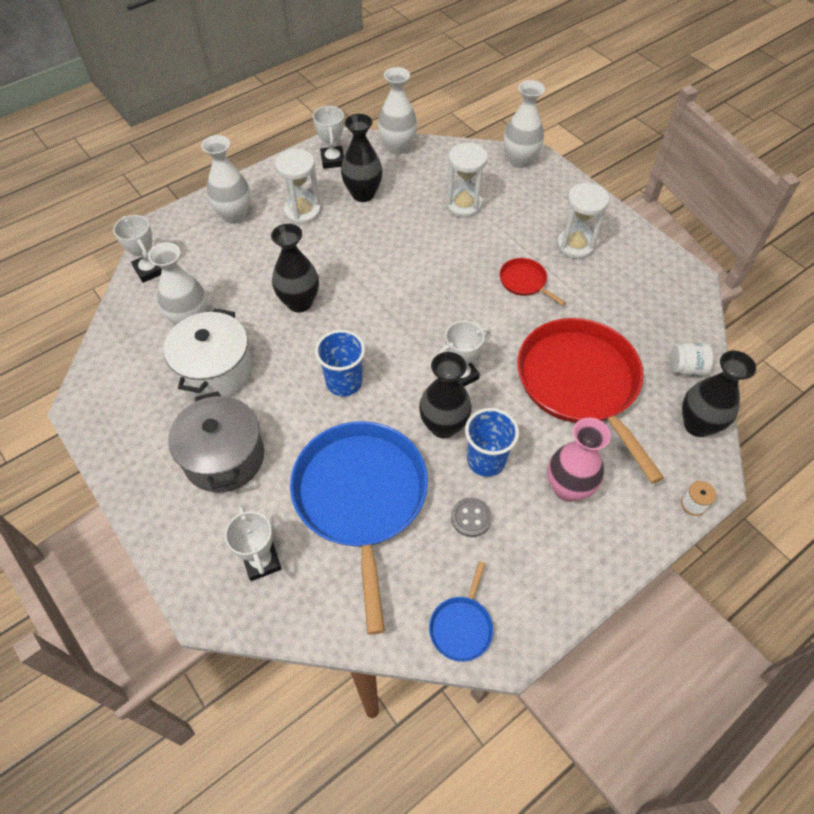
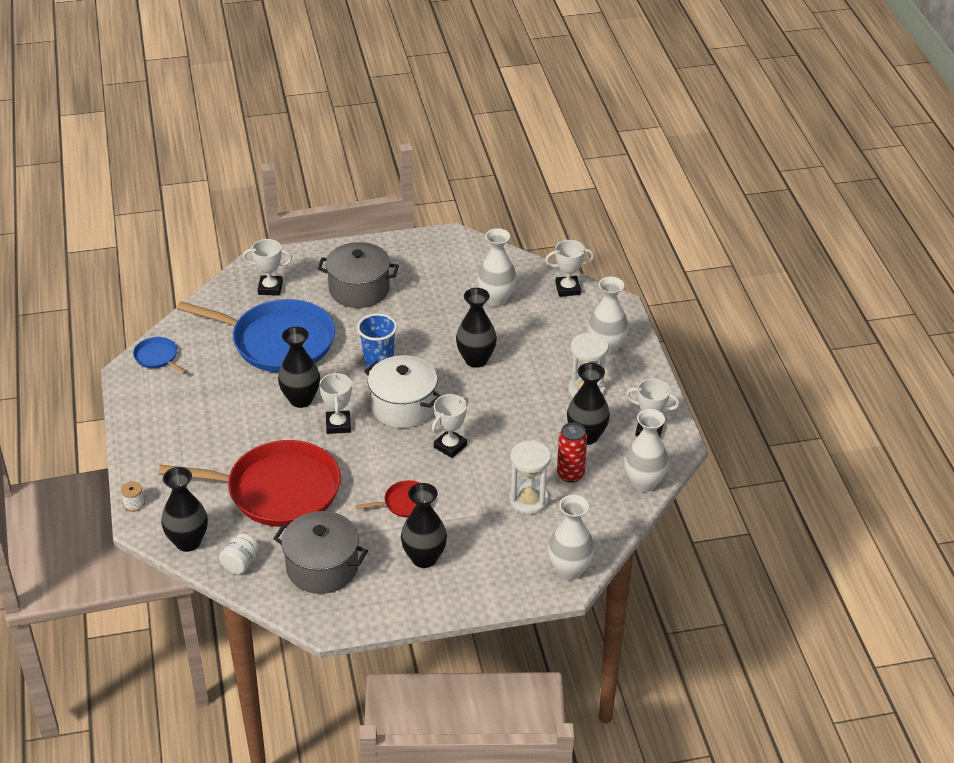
camera: 115 degrees right, 15 degrees down
white pot [164,308,253,397] -> white pot moved to [364,355,441,428]
grey button [451,498,492,537] -> none
blue cup [465,408,519,477] -> none
pink vase [547,418,611,502] -> none
white hourglass [557,182,609,259] -> black vase [401,483,447,568]
none -> grey pot [273,511,368,594]
none -> white trophy [432,394,468,458]
none -> red can [557,423,587,483]

